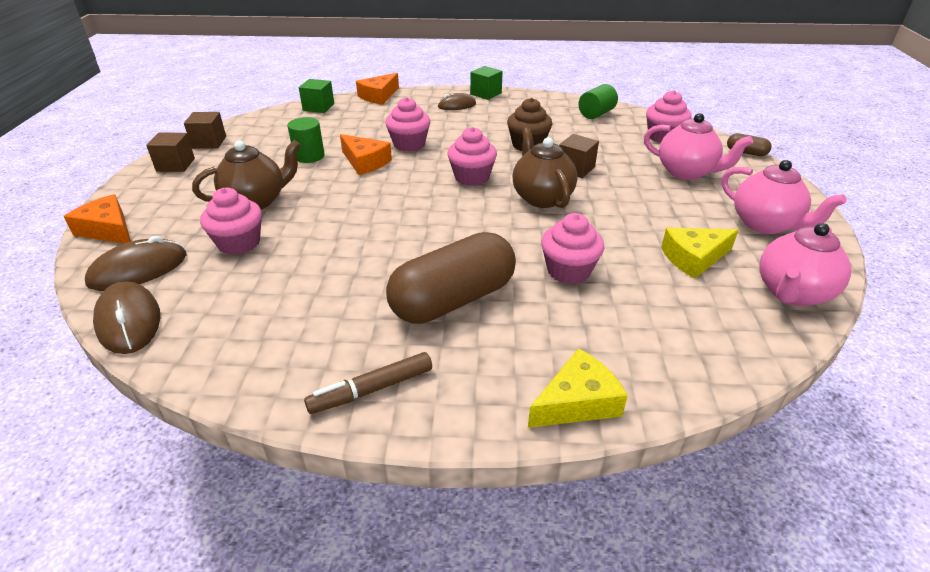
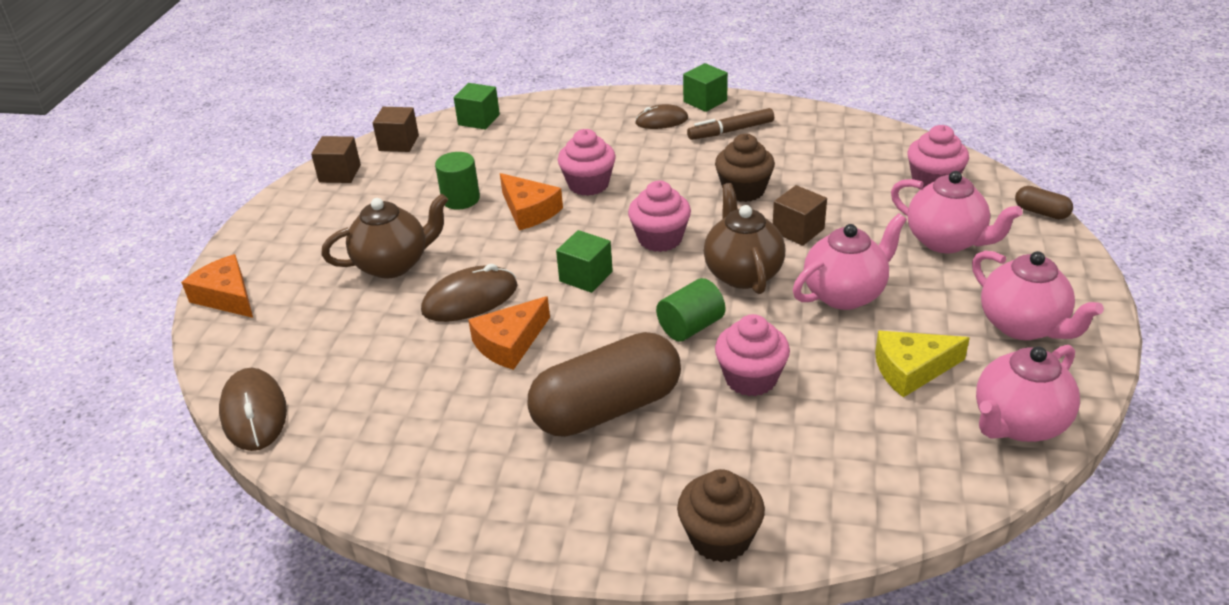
camera: 10 degrees right, 0 degrees up
brown mouse [85,236,186,291] -> brown mouse moved to [421,264,518,322]
brown cube [146,133,195,172] -> brown cube moved to [373,107,419,152]
pink cupcake [200,188,262,255] -> none
brown marker [304,352,432,414] -> brown marker moved to [687,108,774,140]
orange cheese [356,73,399,104] -> orange cheese moved to [468,296,550,370]
yellow cheese [528,348,628,428] -> brown cupcake [677,469,765,562]
green cylinder [578,84,618,119] -> green cylinder moved to [656,278,725,342]
none -> green cube [556,230,613,293]
none -> pink teapot [793,213,907,310]

